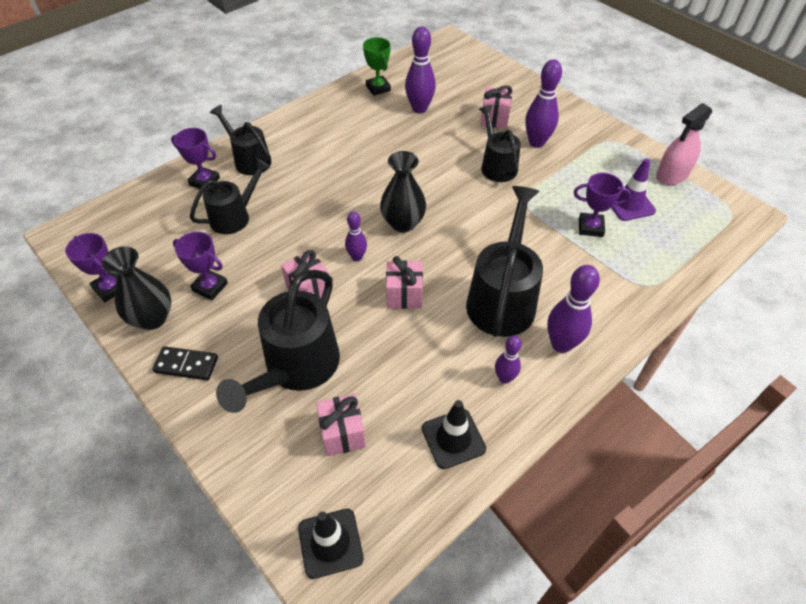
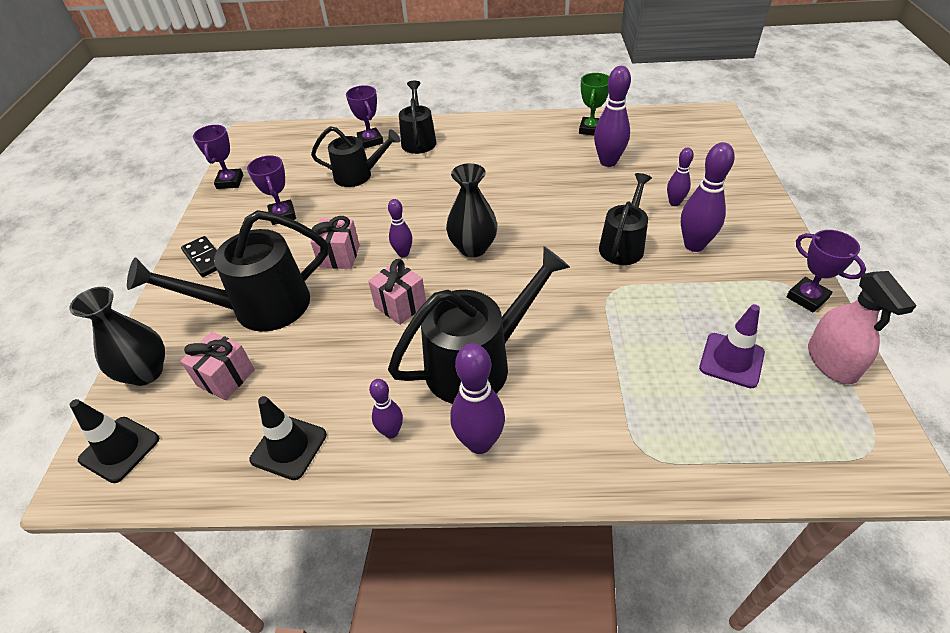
camera: 45 degrees right, 5 degrees down
black vase [102,246,171,330] -> black vase moved to [69,287,165,386]
pink gift [481,85,513,129] -> purple bowling pin [667,148,694,206]
purple trophy [574,173,631,237] -> purple trophy moved to [786,230,866,313]
pink spray bottle [656,103,713,185] -> pink spray bottle turned 105 degrees counterclockwise [808,271,917,384]

